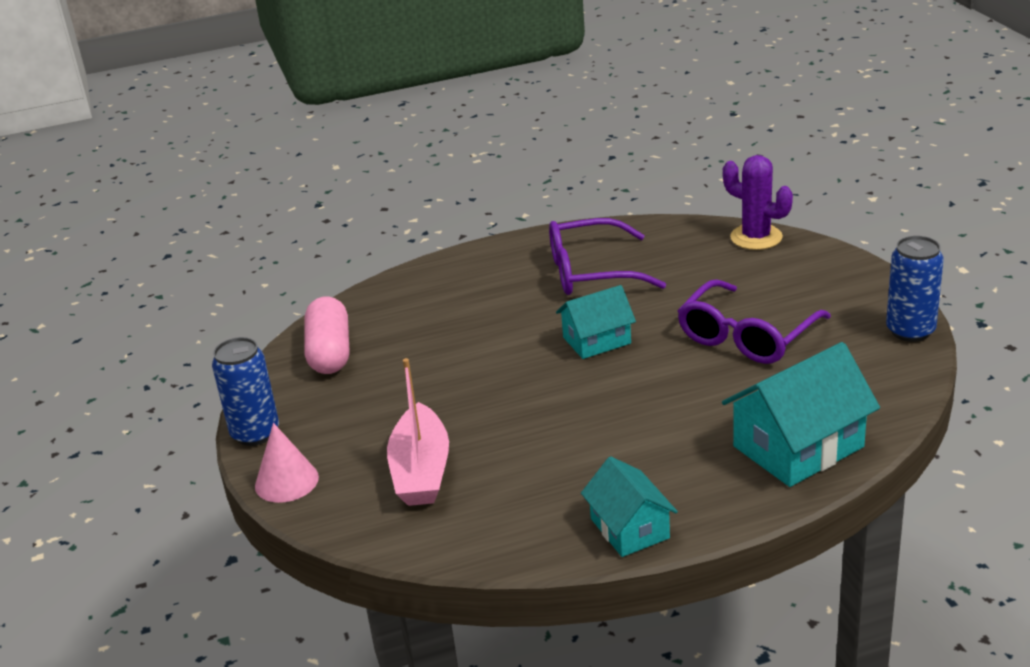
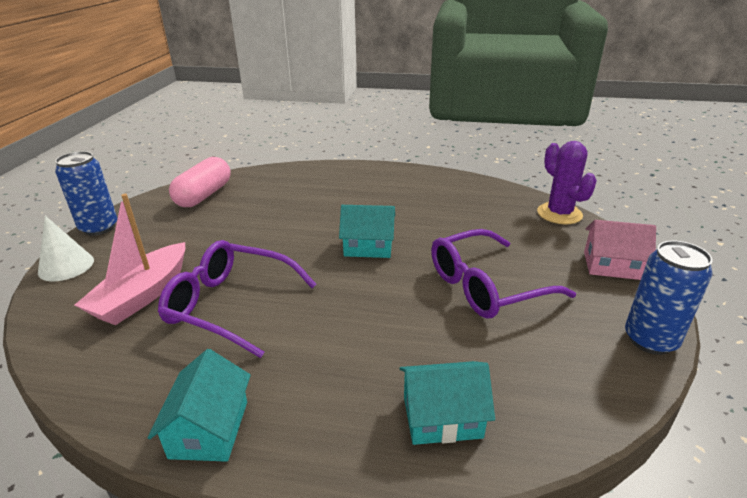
camera: 25 degrees right, 0 degrees up
pink cone [255,423,319,503] -> white cone [38,216,94,281]
purple glasses [549,218,666,295] -> purple glasses moved to [158,240,317,358]
turquoise house [722,342,880,487] -> turquoise house [400,361,495,445], size x0.62
none -> pink house [584,220,656,280]

